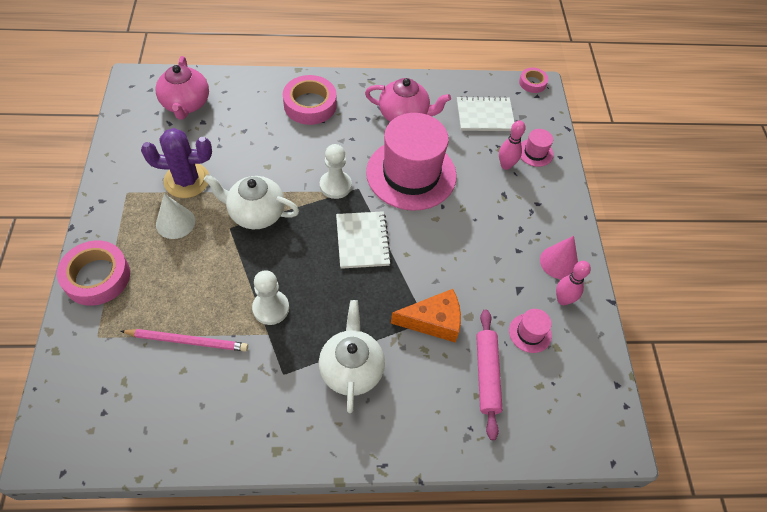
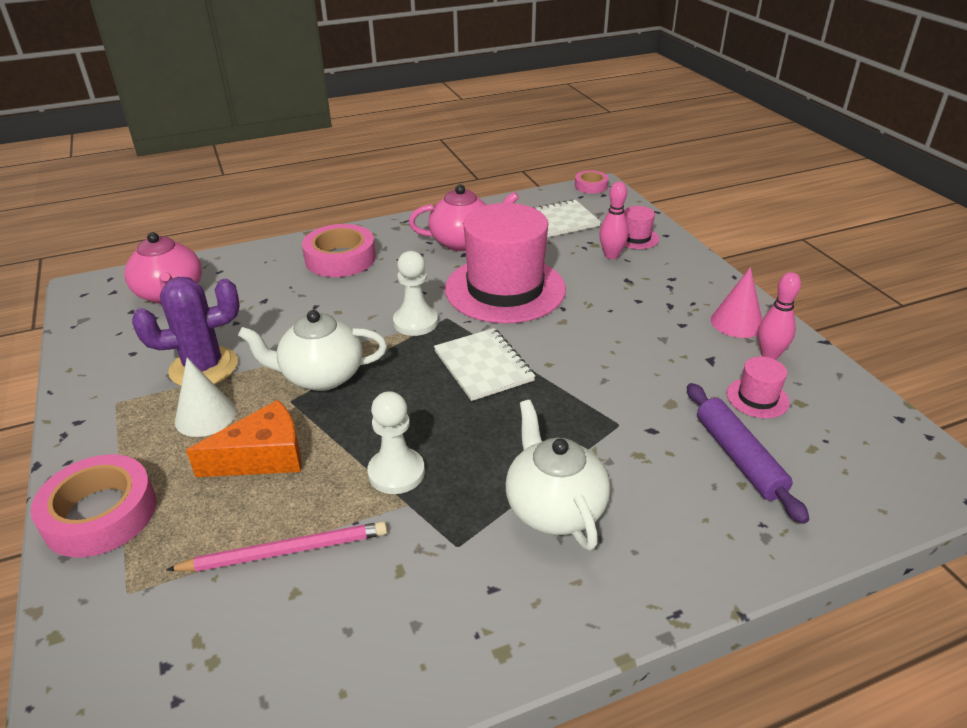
camera: 15 degrees left, 20 degrees down
orange cheese [391,289,461,343] -> orange cheese moved to [186,400,301,477]
pink rolling pin [476,309,503,440] -> purple rolling pin [687,383,809,524]

